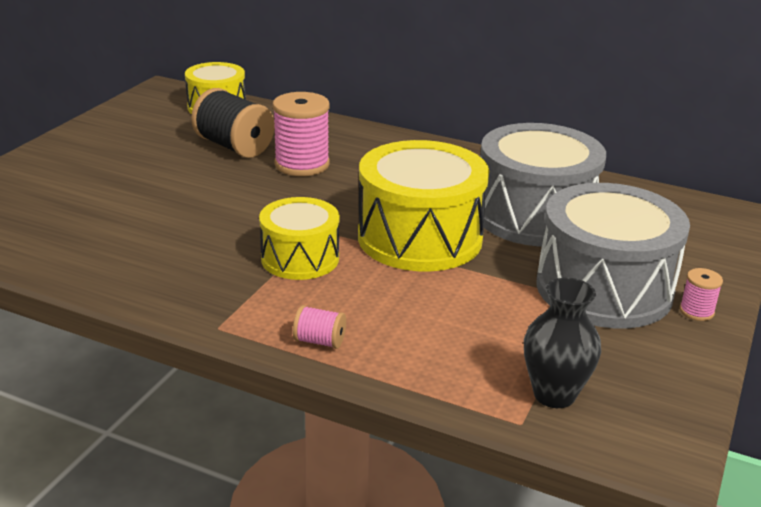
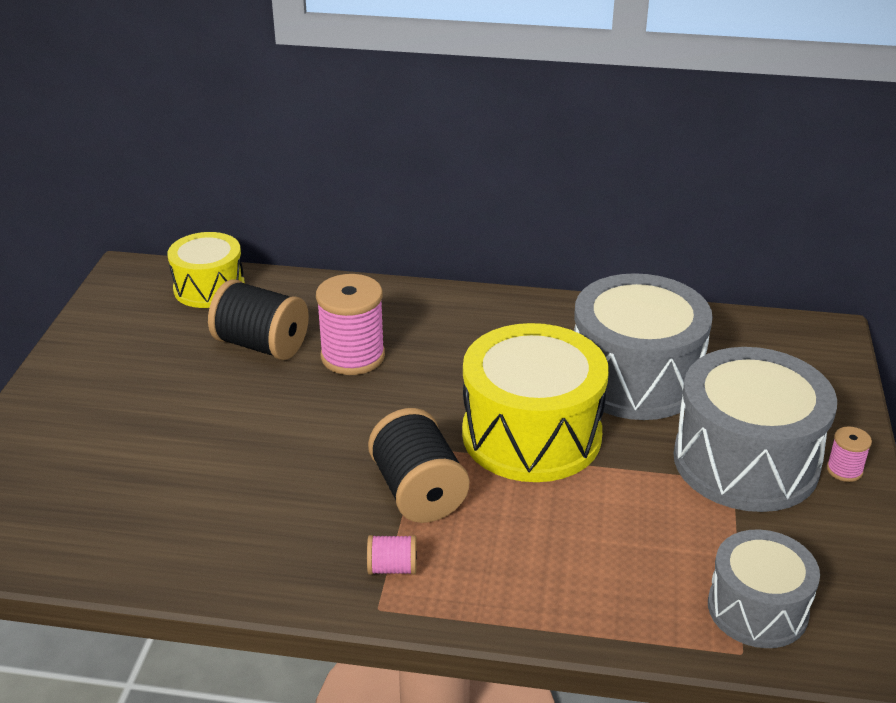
camera: 15 degrees left, 5 degrees up
yellow drum [259,197,339,280] -> black spool [368,408,469,523]
pink spool [293,305,346,349] -> pink spool moved to [367,535,417,575]
black vase [524,278,601,408] -> grey drum [708,529,820,648]

